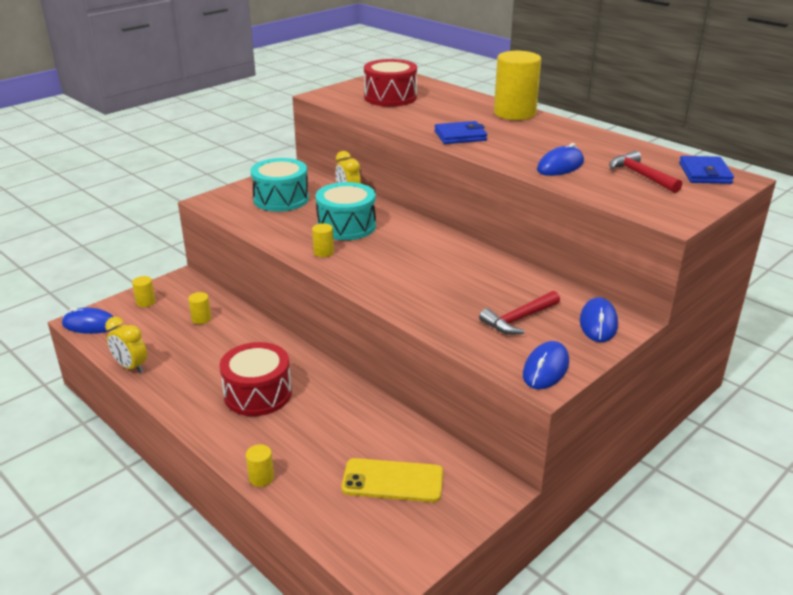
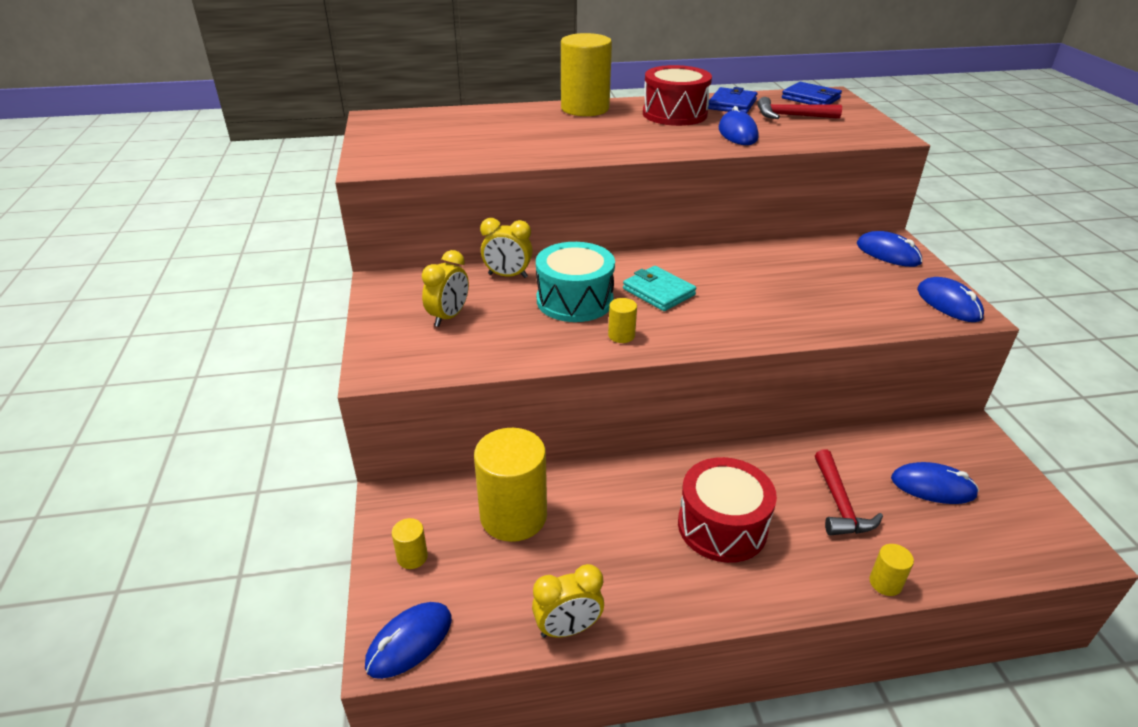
camera: 55 degrees left, 5 degrees up
yellow cylinder [188,292,211,324] -> yellow cylinder [474,428,547,542], size x2.32
turquoise drum [250,158,309,212] -> yellow clock [422,250,469,327]
yellow phone [341,458,443,502] -> blue mouse [891,462,979,504]
red drum [364,59,417,107] -> red drum moved to [643,65,712,126]
blue wallet [434,121,487,144] -> blue wallet moved to [708,87,757,113]
red hammer [479,291,560,335] -> red hammer moved to [815,449,883,536]
none -> turquoise wallet [623,266,696,311]

